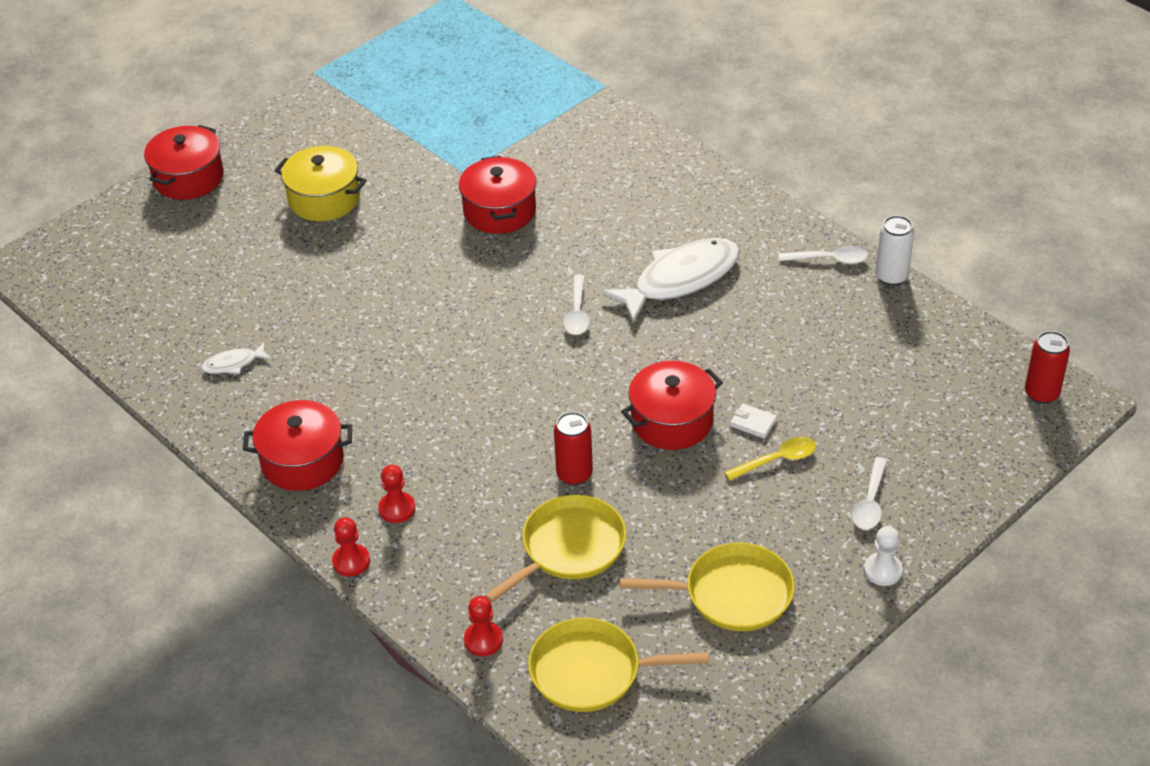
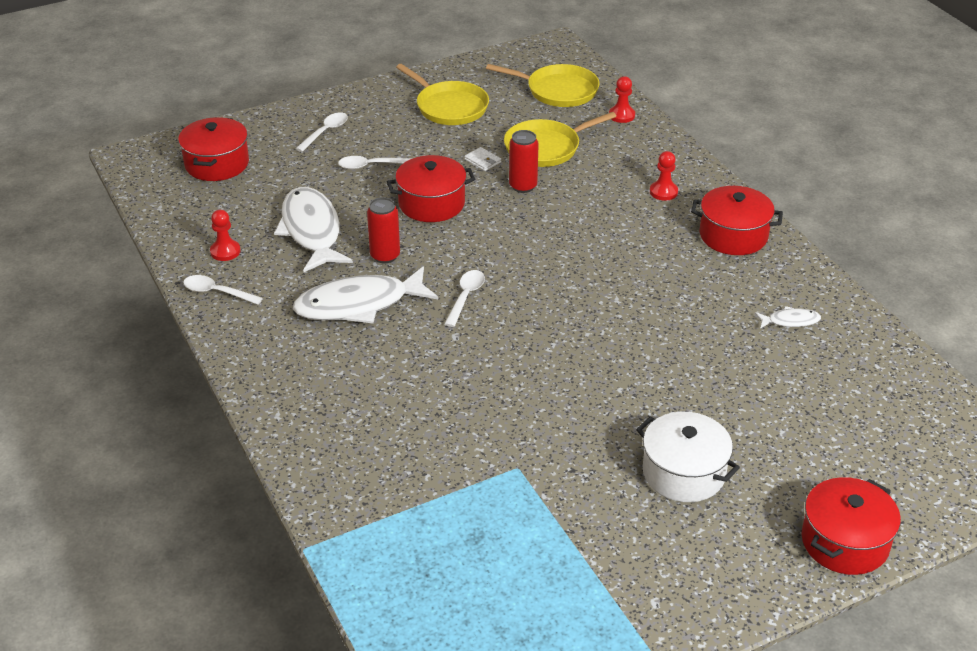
camera: 165 degrees left, 5 degrees down
yellow pot [275,146,367,221] -> white pot [636,412,740,502]
red pawn [332,517,370,576] -> red pawn moved to [210,210,241,261]
red pot [459,156,537,234] -> red pot moved to [178,117,249,181]
yellow pan [620,542,794,631] -> yellow pan turned 150 degrees counterclockwise [396,64,489,125]
yellow spoon [724,437,816,481] -> white spoon [338,156,413,169]
white wallet [730,403,777,439] -> white wallet moved to [464,147,501,171]
white pawn [864,526,903,586] -> none
white can [875,215,914,286] -> none
red can [1025,331,1070,404] -> red can moved to [367,197,400,263]
none -> white fish [274,187,353,272]

